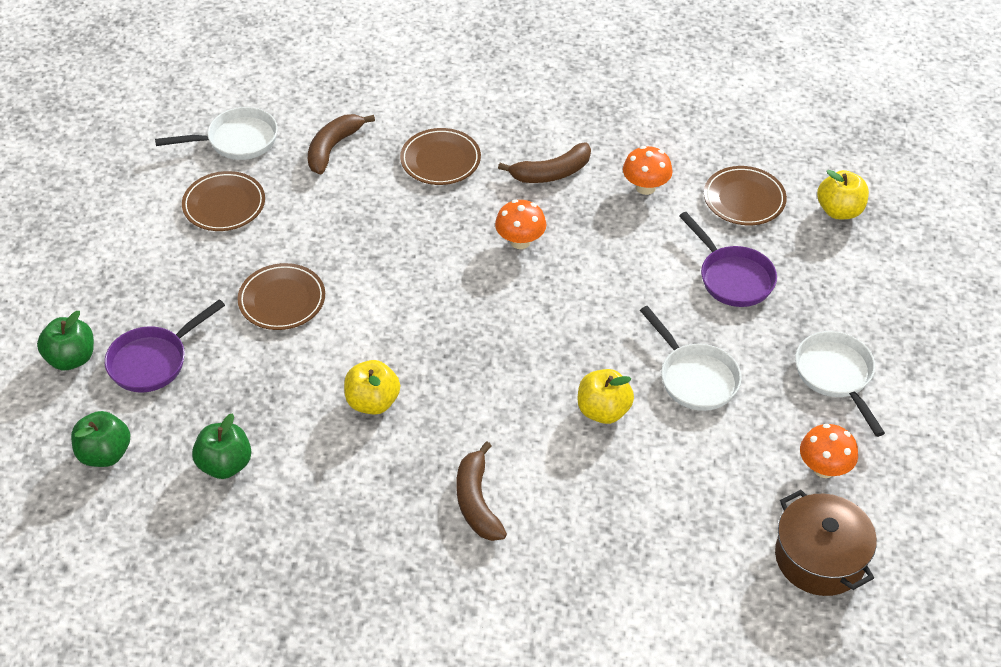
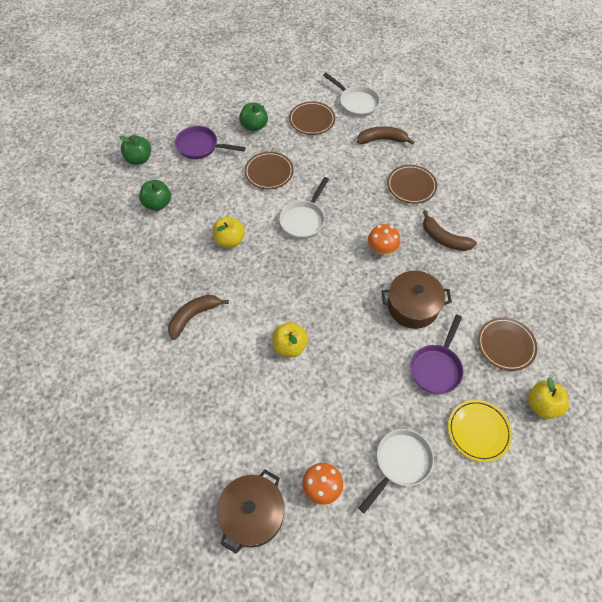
camera: 60 degrees right, 10 degrees up
green apple [37,311,94,370] -> green apple moved to [239,103,268,132]
orange mushroom [623,146,673,195] -> none
white pan [640,306,741,411] -> white pan moved to [279,177,329,239]
none -> brown pot [382,271,452,329]
none -> yellow plate [448,400,512,462]

